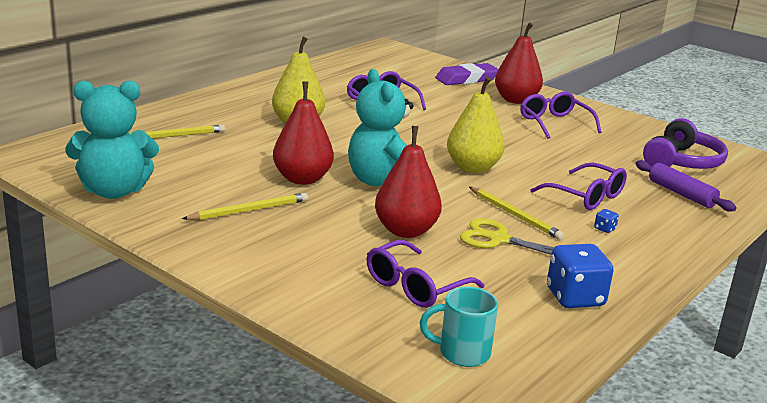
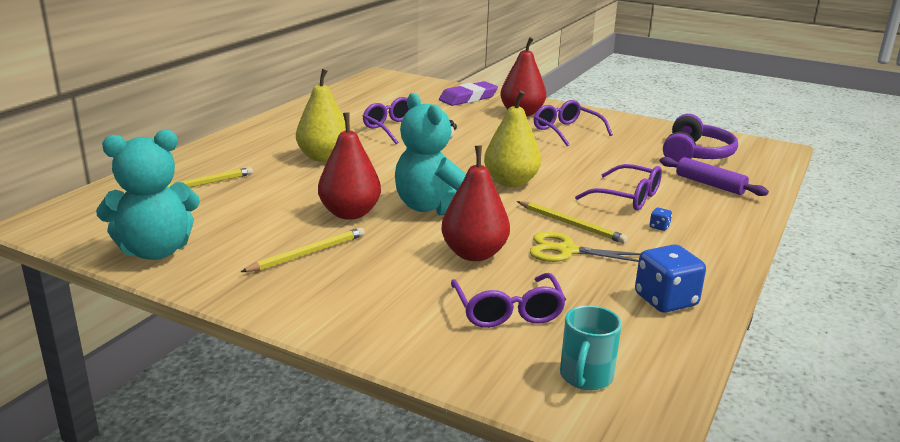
camera: 10 degrees left, 0 degrees up
purple glasses [367,240,484,308] -> purple glasses turned 45 degrees counterclockwise [451,273,566,328]
turquoise mug [420,287,498,367] -> turquoise mug turned 60 degrees counterclockwise [560,305,622,390]

